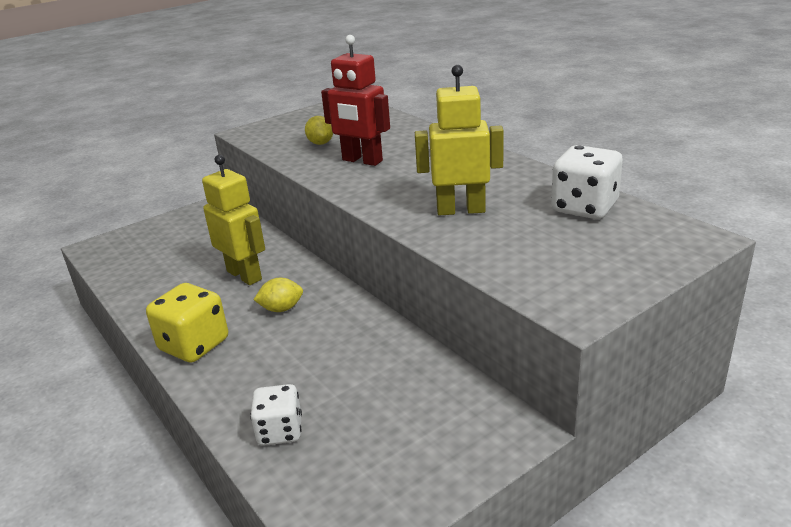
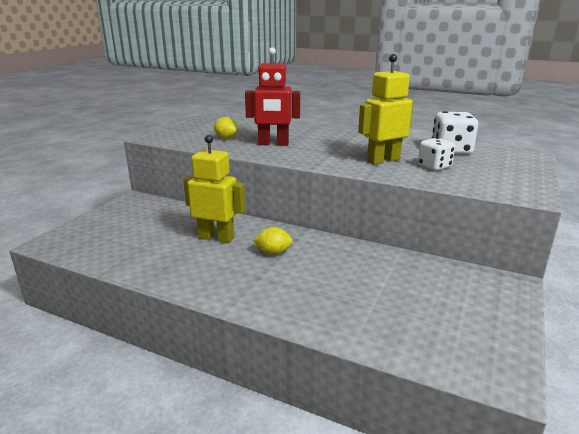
camera: 30 degrees left, 5 degrees down
yellow dice [146,283,228,363] -> none
white dice [250,384,302,446] -> white dice moved to [418,138,455,171]
yellow lemon [253,278,303,312] -> yellow lemon turned 45 degrees clockwise [253,227,293,255]

